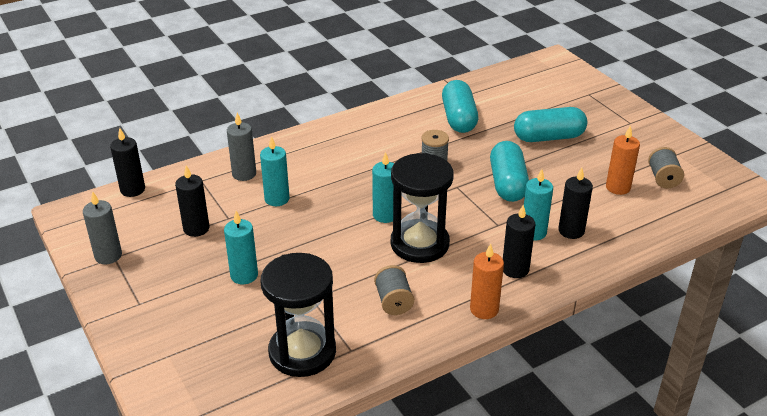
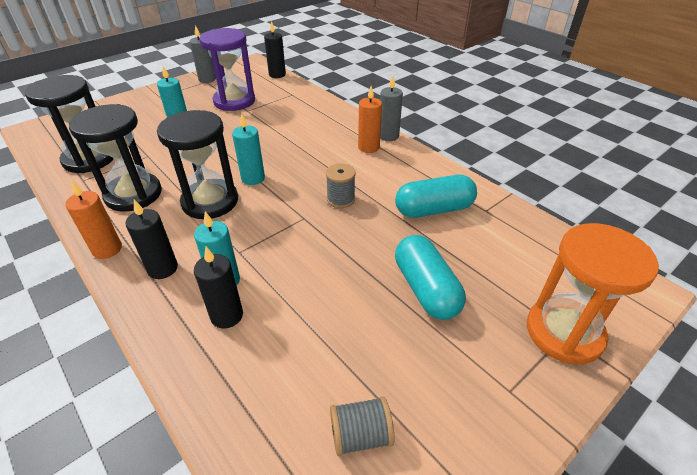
camera: 80 degrees right, 5 degrees up
black candle [175,165,209,237] -> purple hourglass [199,28,255,111]
grey candle [227,113,256,181] -> grey candle moved to [380,76,403,141]
turquoise candle [260,136,290,206] -> none
grey spool [374,265,414,315] -> black hourglass [69,104,162,212]
turquoise capsule [490,141,529,202] -> none
orange candle [606,125,640,195] -> orange candle moved to [358,86,382,153]
none -> orange hourglass [527,223,659,364]

